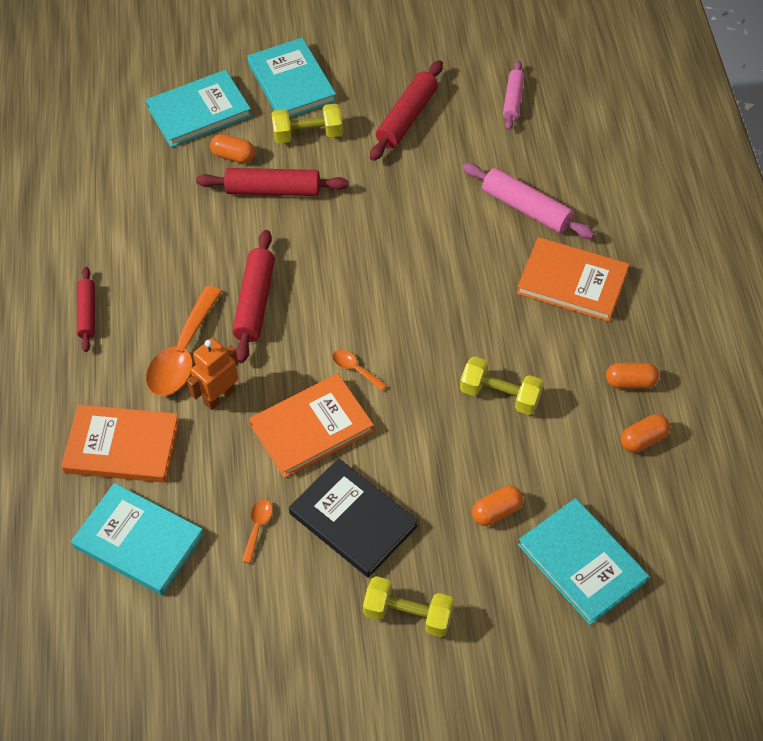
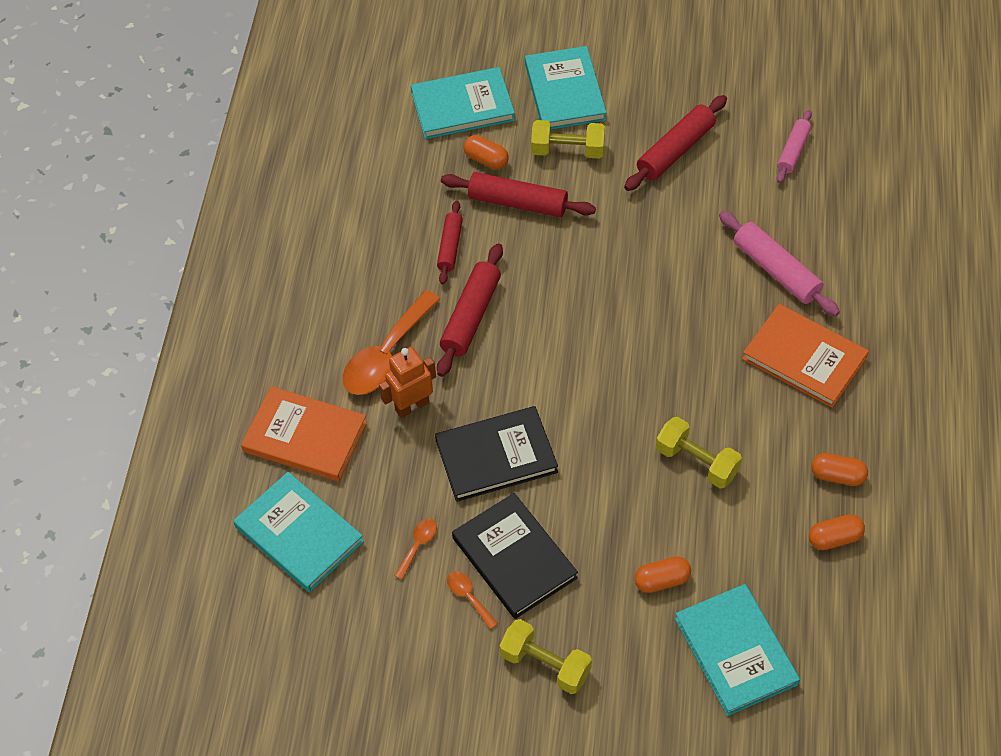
camera: 15 degrees right, 0 degrees up
red rolling pin [77,267,95,352] -> red rolling pin moved to [437,201,463,285]
orange book [249,373,374,478] -> black book [435,406,558,502]
orange spoon [332,350,387,391] -> orange spoon moved to [447,571,498,629]

